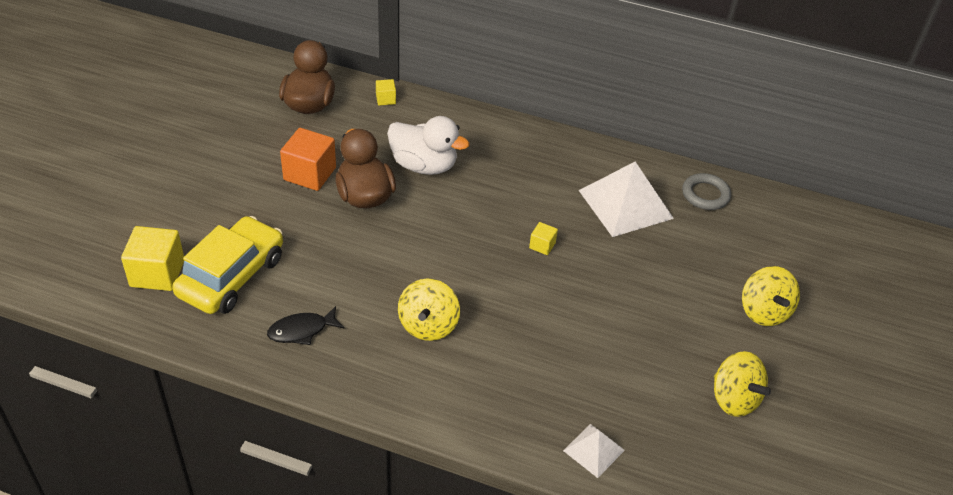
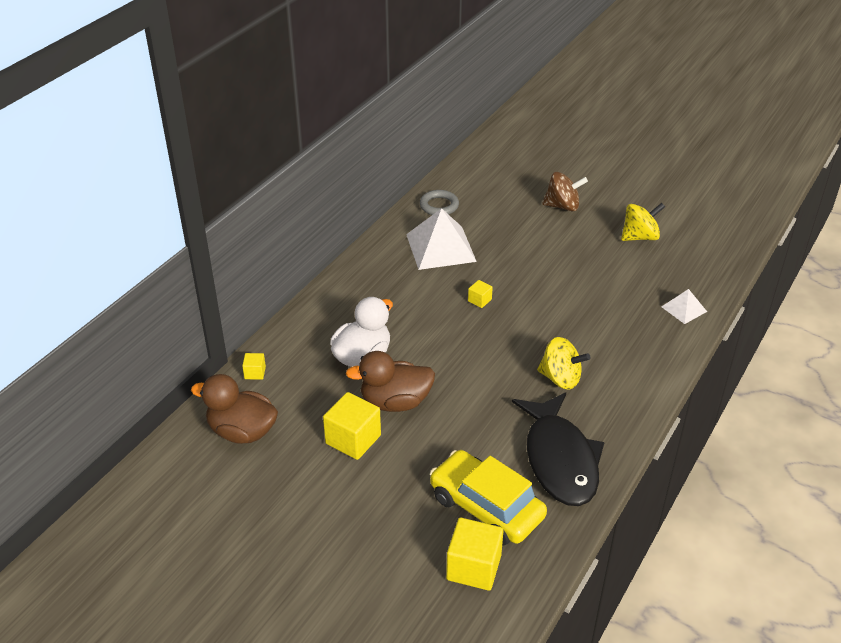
camera: 75 degrees left, 5 degrees down
black fish [267,306,344,345] -> black fish [512,392,604,506], size x2.17
orange cube [280,128,336,191] -> yellow cube [323,392,381,460]
yellow spinning top [742,266,800,326] -> brown spinning top [542,172,588,211]

